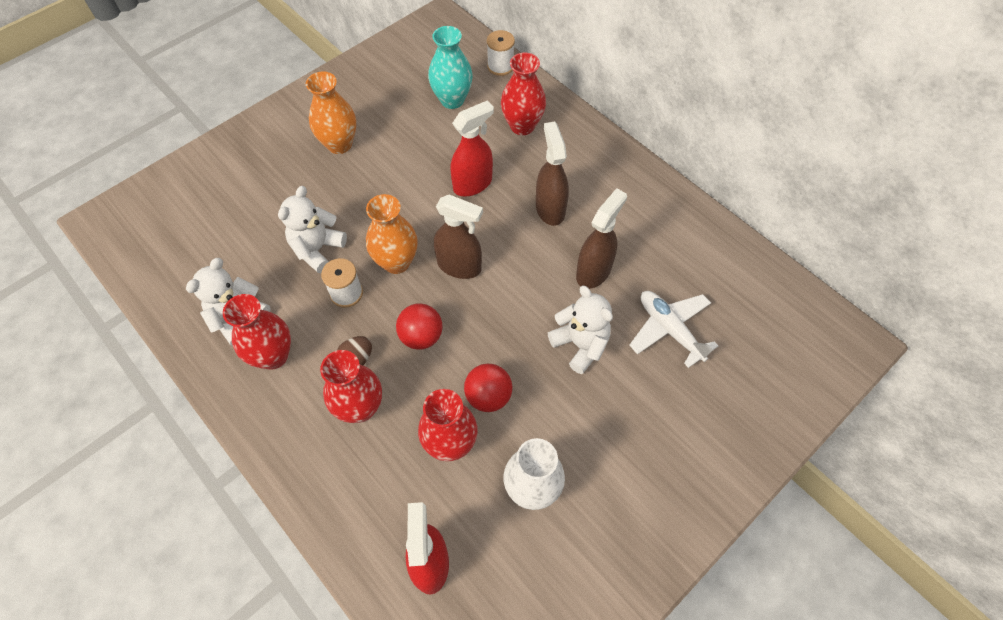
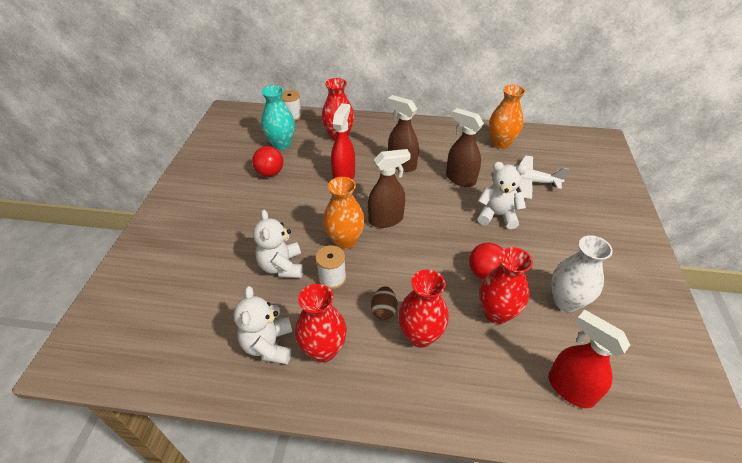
camera: 40 degrees left, 15 degrees down
orange vase [306,72,356,154] -> orange vase moved to [489,85,526,149]
red ball [396,303,442,350] -> red ball moved to [252,146,283,177]
brown spray bottle [576,188,627,289] -> brown spray bottle turned 45 degrees counterclockwise [446,108,484,187]

